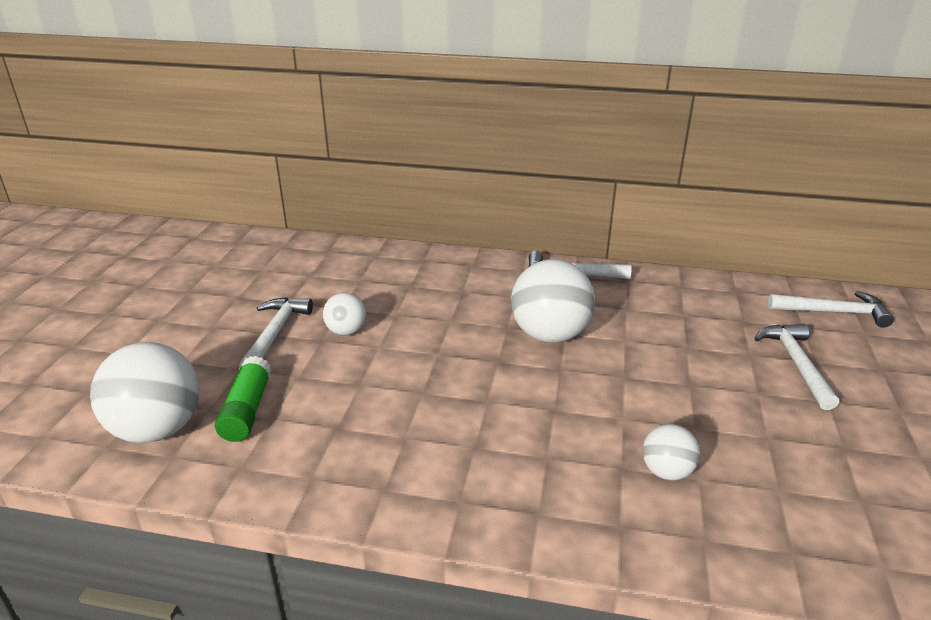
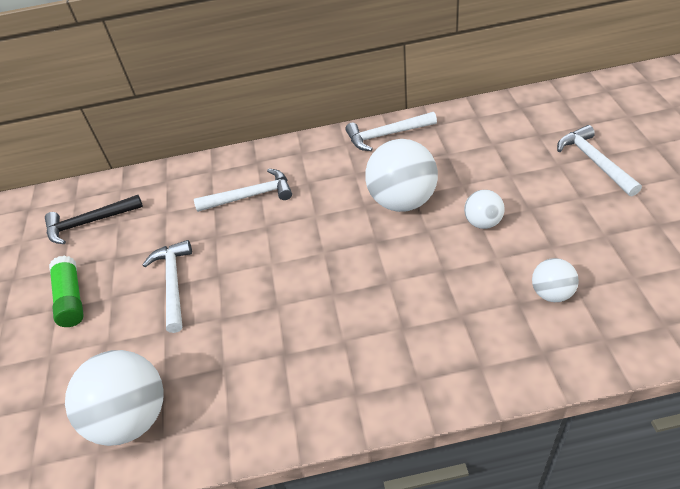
camera: 15 degrees left, 15 degrees up
green glue stick [215,356,272,442] -> green glue stick moved to [49,256,84,327]
white ball [323,293,366,335] -> white ball moved to [464,190,505,229]
white hammer [768,291,894,328] -> white hammer moved to [194,168,292,212]
none -> black hammer [45,195,143,244]

